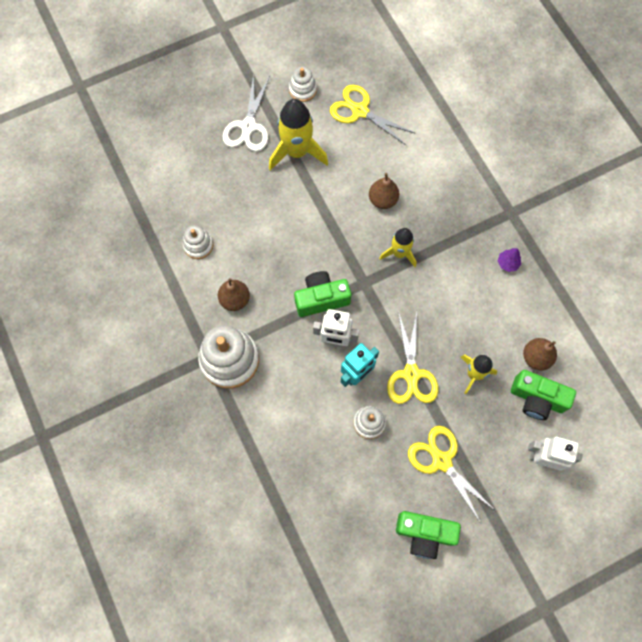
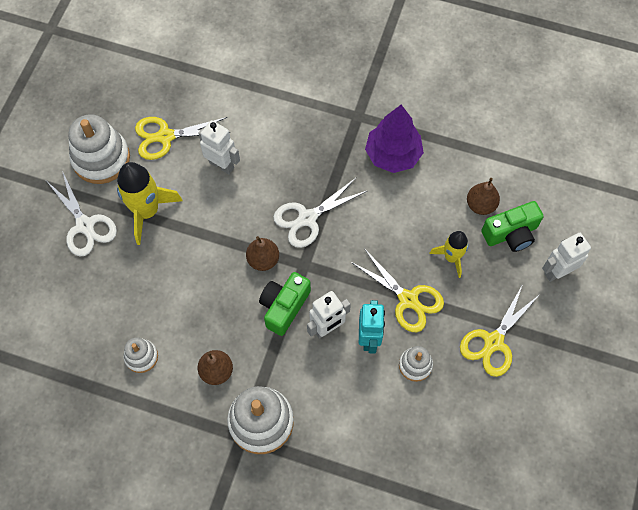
camera: 45 degrees left, 5 degrees down
white stacking toy [289,66,317,102] -> white stacking toy [68,114,130,184], size x1.90
brown pear [369,173,399,209] -> brown pear moved to [246,236,279,271]
yellow rocket [379,228,416,267] -> white scissors [273,177,367,248]
green camera [396,511,461,559] -> none
yellow scissors [408,426,496,523] -> yellow scissors turned 60 degrees counterclockwise [460,284,539,377]
purple tree [498,248,521,272] -> purple tree [365,105,424,173], size x2.40
none -> white robot [198,120,240,174]

